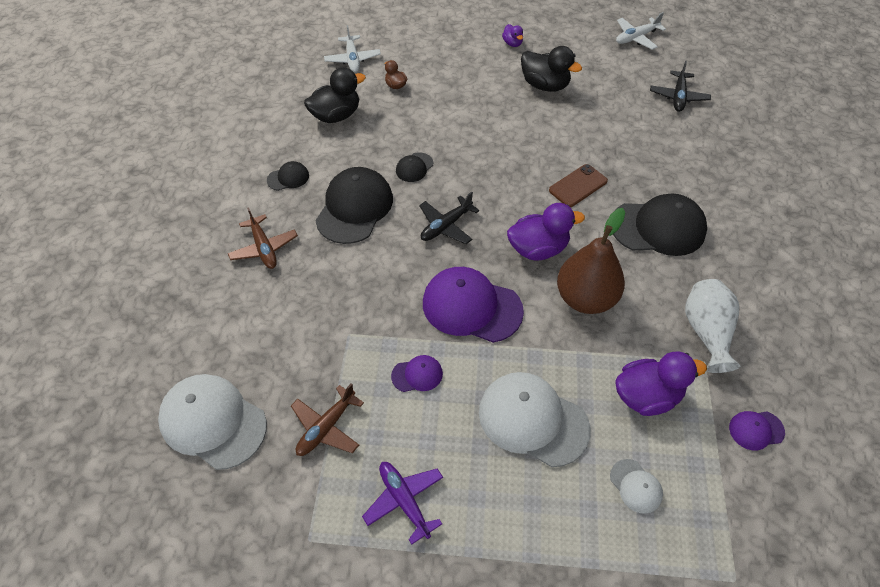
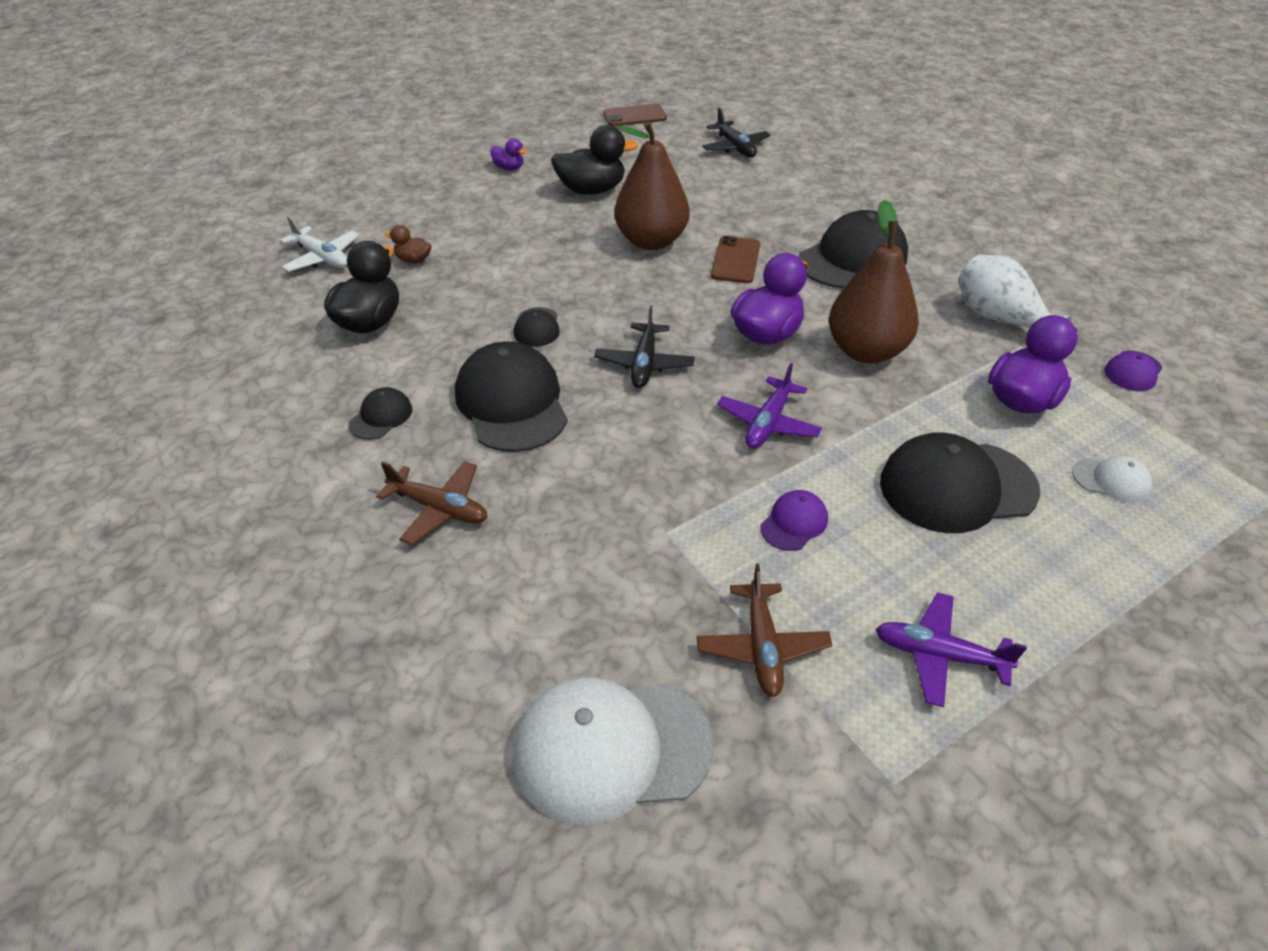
camera: 40 degrees left, 10 degrees down
purple cap [423,267,524,343] -> purple plane [717,363,822,449]
white cap [479,372,590,467] -> black cap [880,432,1040,533]
white plane [616,12,666,50] -> brown phone [603,104,667,126]
none -> brown pear [614,121,690,250]

